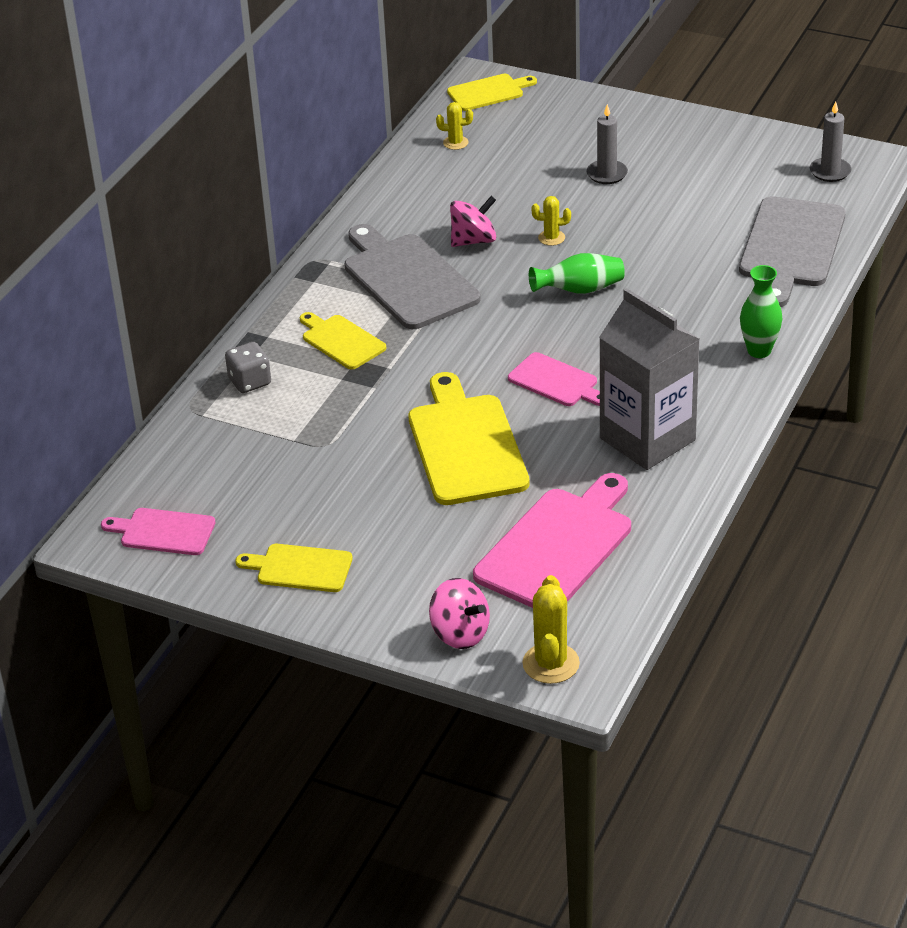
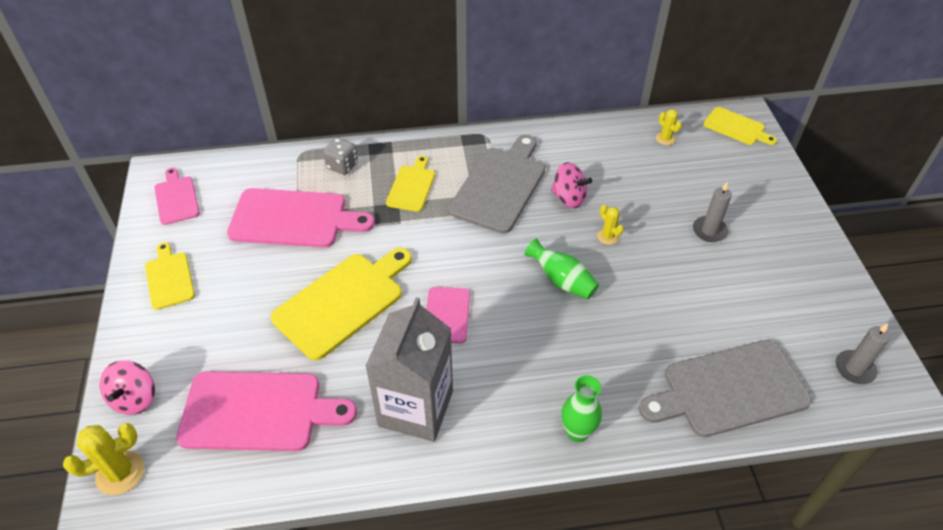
camera: 55 degrees right, 10 degrees up
none -> pink cutting board [227,188,375,248]

